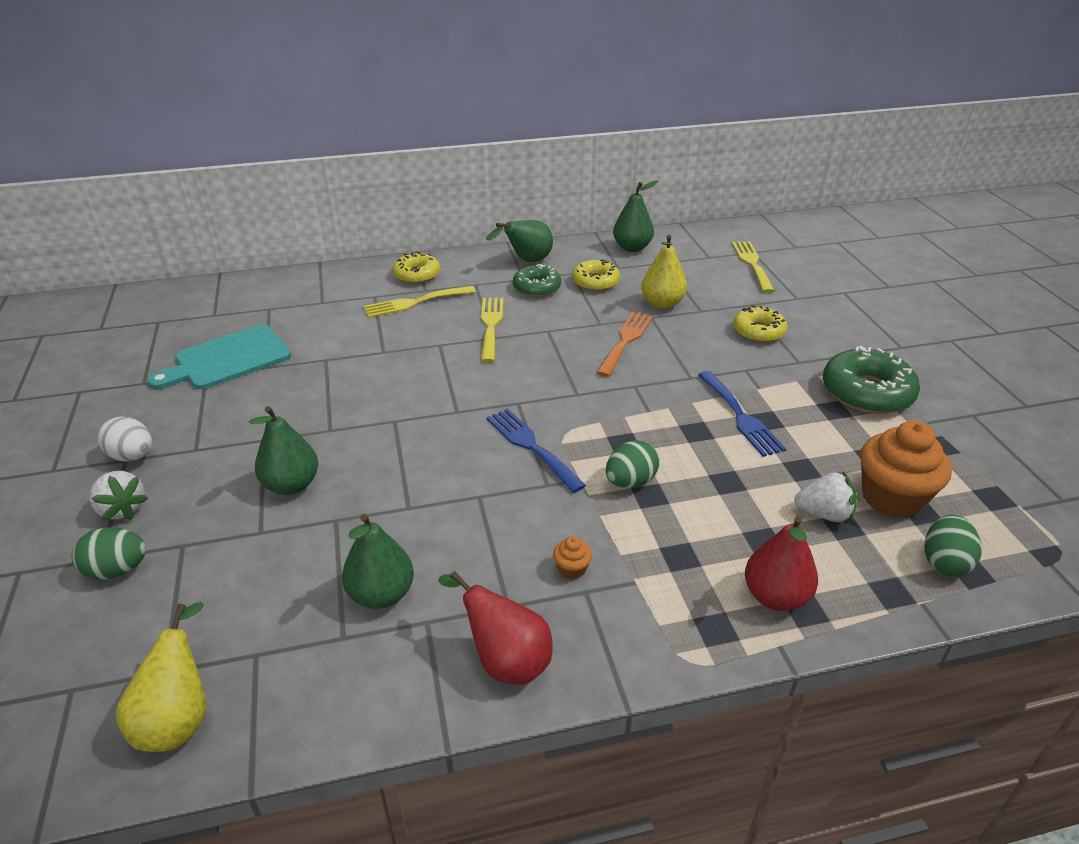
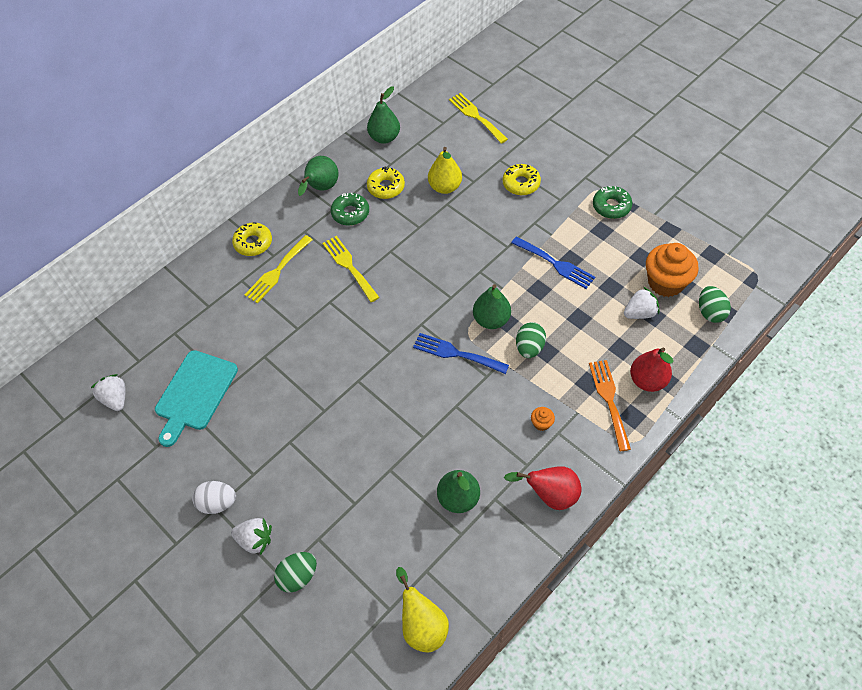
camera: 30 degrees left, 20 degrees up
green pear [249,406,318,495] -> green pear moved to [473,284,511,329]
orange fork [596,312,653,377] -> orange fork moved to [589,360,631,451]
green donut [823,346,920,414] -> green donut [593,186,632,219], size x0.64
none -> white strawberry [91,374,125,411]

